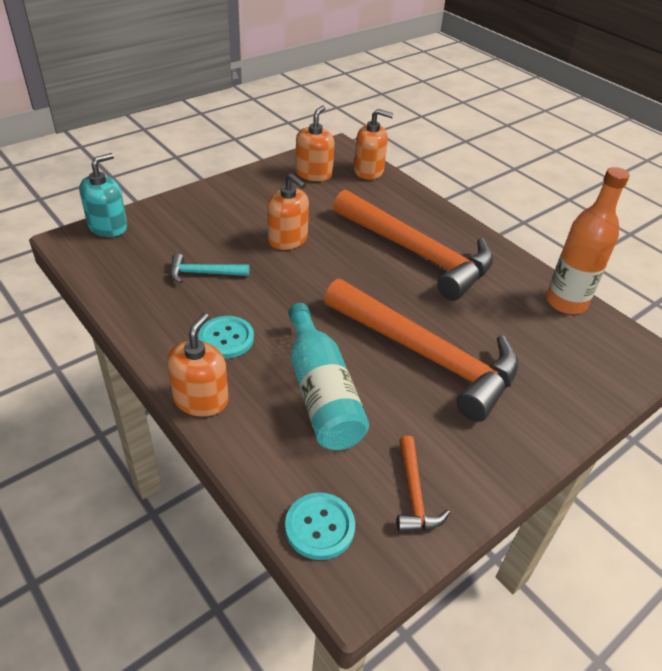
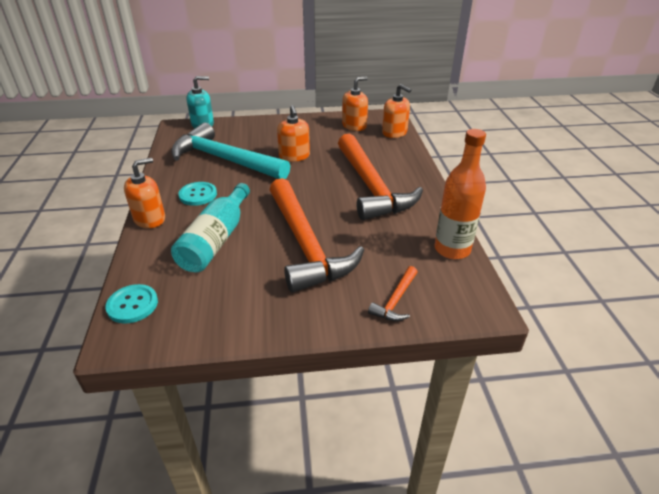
camera: 35 degrees right, 5 degrees down
turquoise hammer [170,253,249,283] -> turquoise hammer [171,123,290,179], size x2.40
orange hammer [397,436,450,532] -> orange hammer moved to [368,266,418,321]

